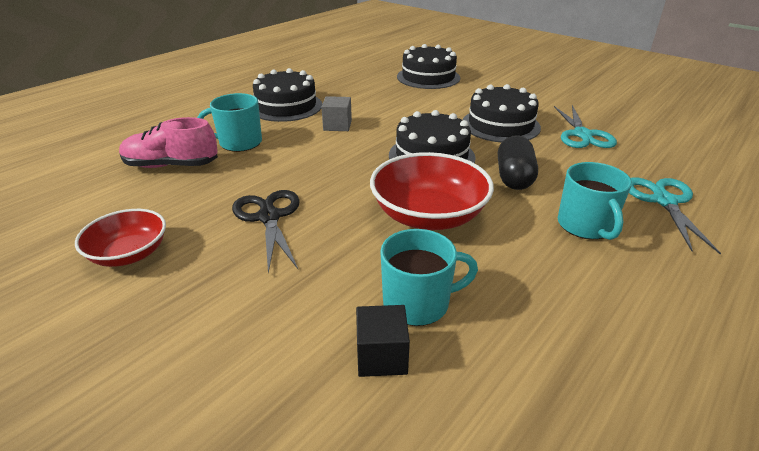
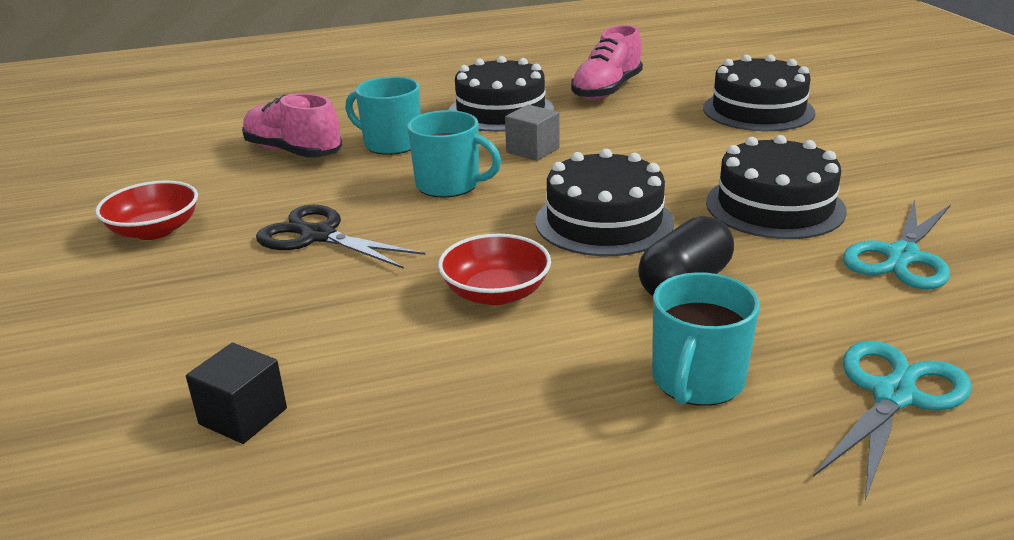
camera: 35 degrees right, 5 degrees down
black scissors [232,190,300,273] -> black scissors turned 75 degrees counterclockwise [256,205,425,269]
red bowl [370,152,494,230] -> red bowl [438,234,551,305], size x0.63
turquoise mug [380,229,478,326] -> turquoise mug moved to [407,110,501,198]
none -> pink shoe [571,25,643,100]

